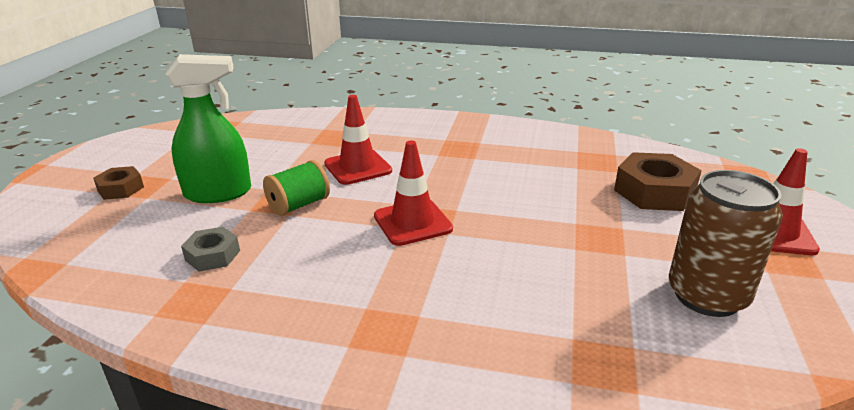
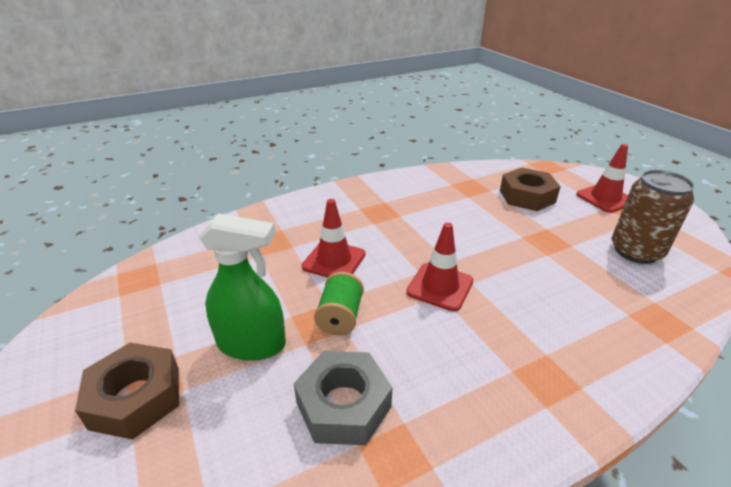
camera: 40 degrees left, 5 degrees up
brown nut [93,166,144,200] -> brown nut [75,342,179,440], size x1.74
green spray bottle [165,54,251,203] -> green spray bottle turned 60 degrees clockwise [199,213,286,361]
grey nut [181,227,240,271] -> grey nut [294,351,393,445], size x1.74

